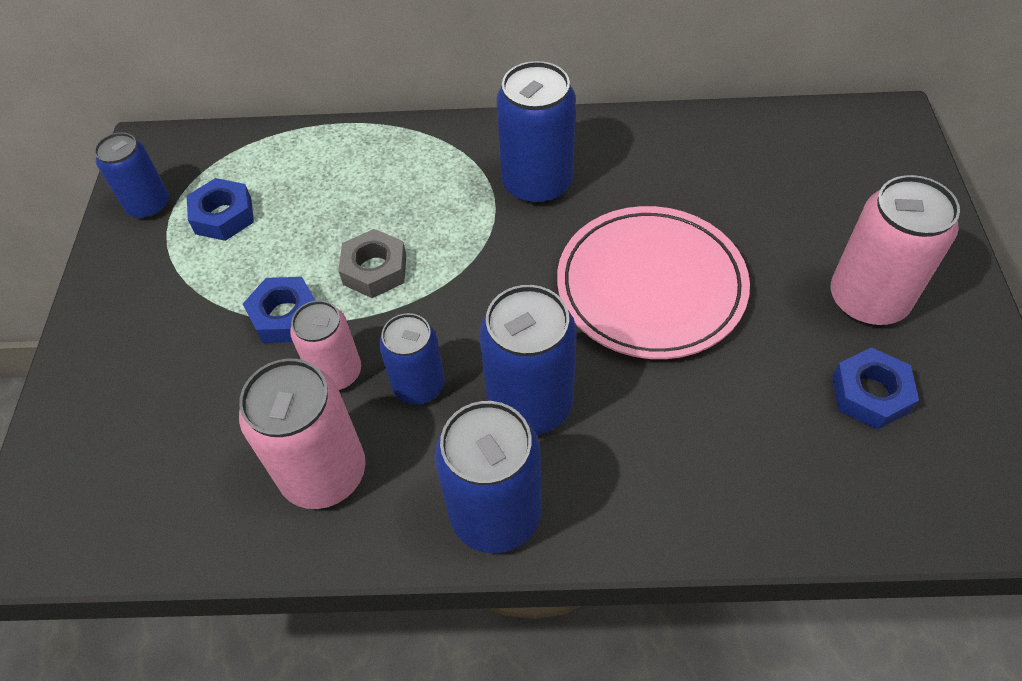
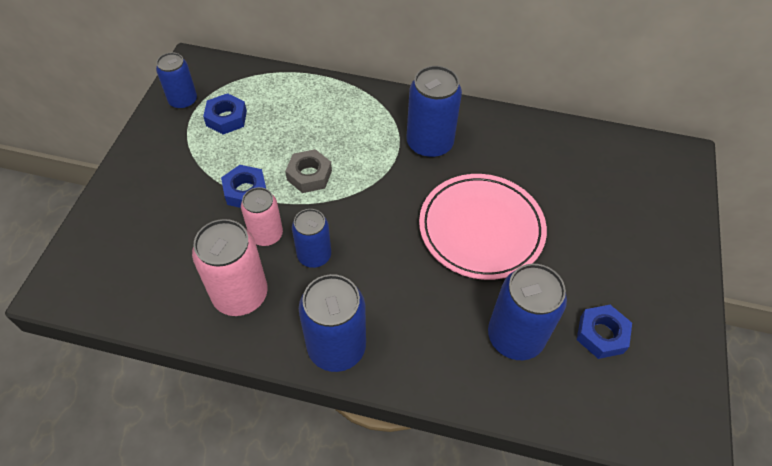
camera: 10 degrees right, 0 degrees up
blue can [479,285,577,435] -> blue can moved to [488,264,567,360]
pink can [831,175,960,326] -> none

